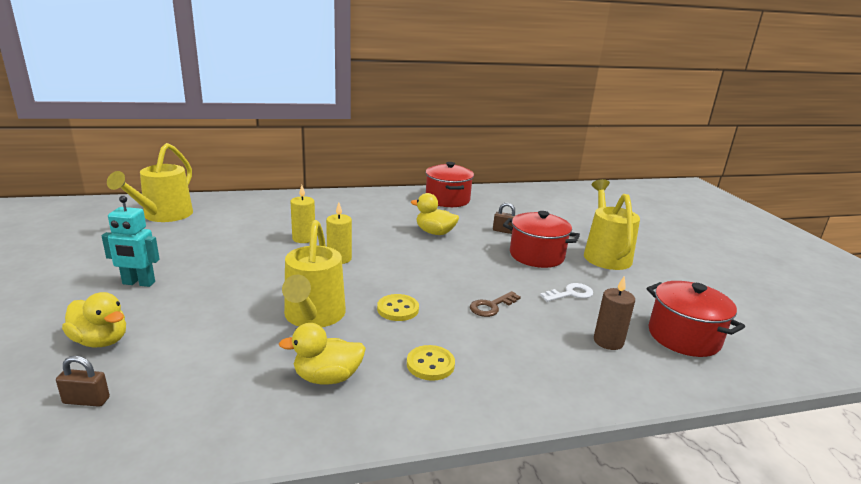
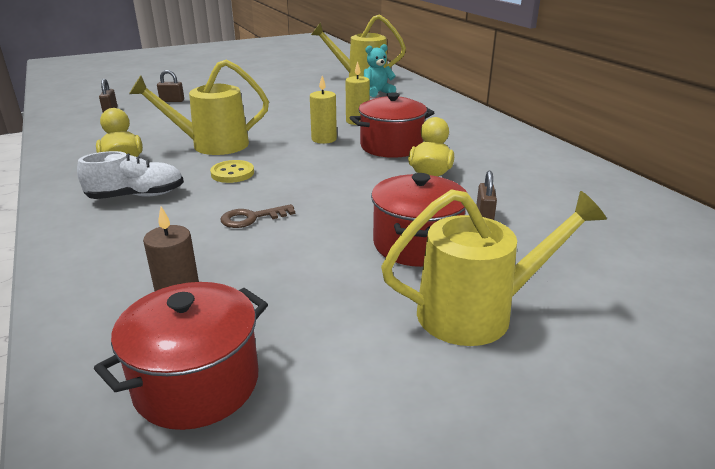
camera: 80 degrees right, 5 degrees up
yellow duck [62,292,126,347] -> brown padlock [157,70,184,102]
turquoise robot [102,196,159,287] -> none
yellow button [407,345,455,381] -> white shoe [77,151,184,199]
red pot [425,162,474,207] -> red pot moved to [350,92,434,158]
brown key [470,291,521,317] -> brown key turned 60 degrees counterclockwise [221,204,295,228]
white key [540,283,593,302] -> none
none -> turquoise teddy bear [364,44,396,97]

